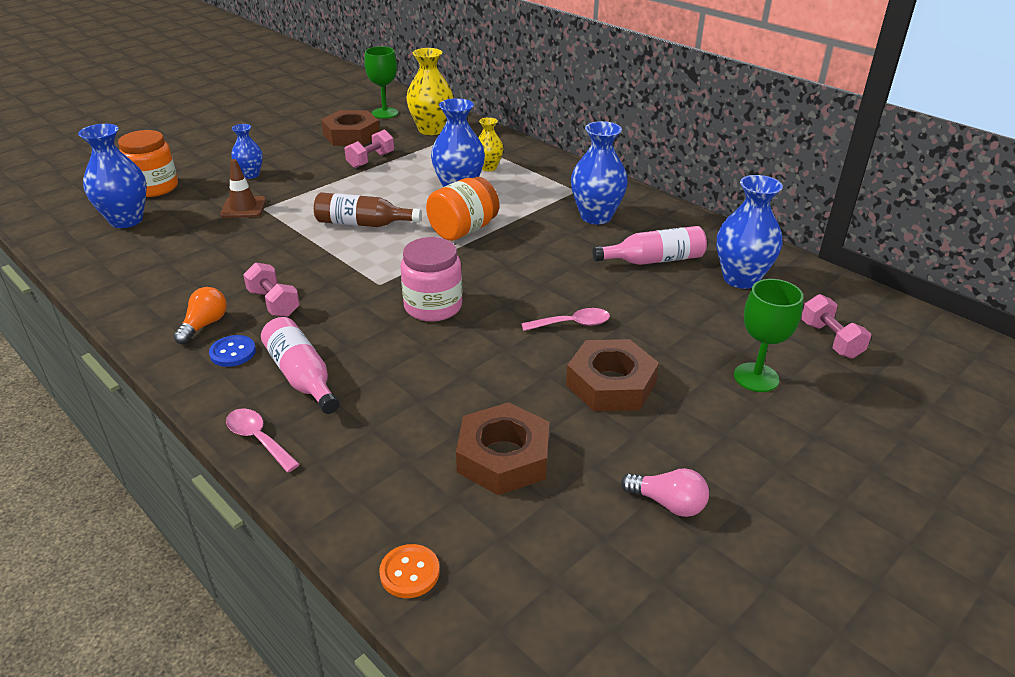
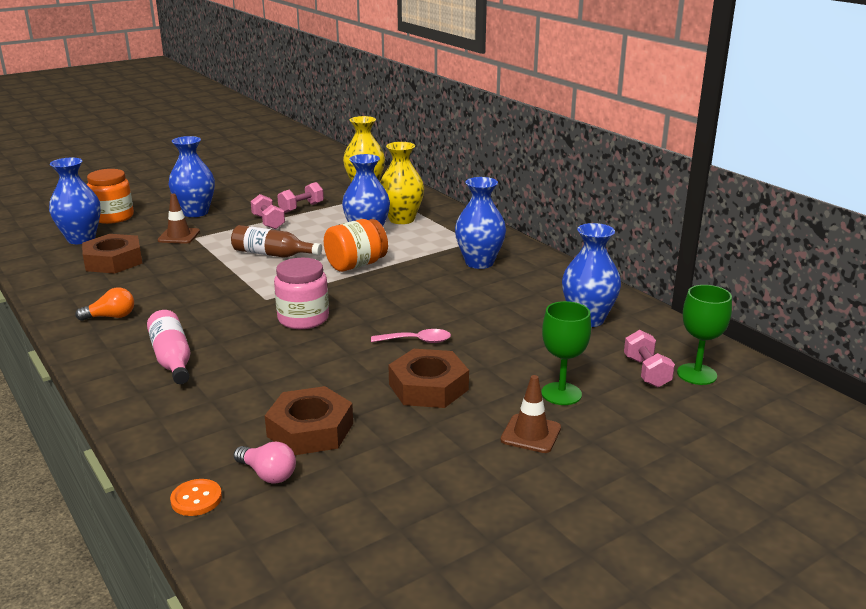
camera: 10 degrees right, 10 degrees down
orange light bulb [173,287,227,344] -> orange light bulb turned 45 degrees clockwise [75,287,134,321]
blue button [209,335,256,367] -> none
pink spoon [226,408,300,472] -> none
blue vase [231,124,263,179] -> blue vase [169,136,215,217], size x1.71
pink dumbbell [243,262,300,317] -> pink dumbbell moved to [251,194,285,229]
brown nut [321,110,380,146] -> brown nut moved to [82,234,143,274]
green goblet [364,46,398,119] -> green goblet moved to [677,285,732,385]
yellow vase [478,117,503,171] -> yellow vase [380,142,424,224], size x1.71
pink bottle [593,226,707,265] -> none
pink light bulb [621,468,709,517] -> pink light bulb moved to [234,442,296,484]
none -> brown traffic cone [501,375,561,453]

